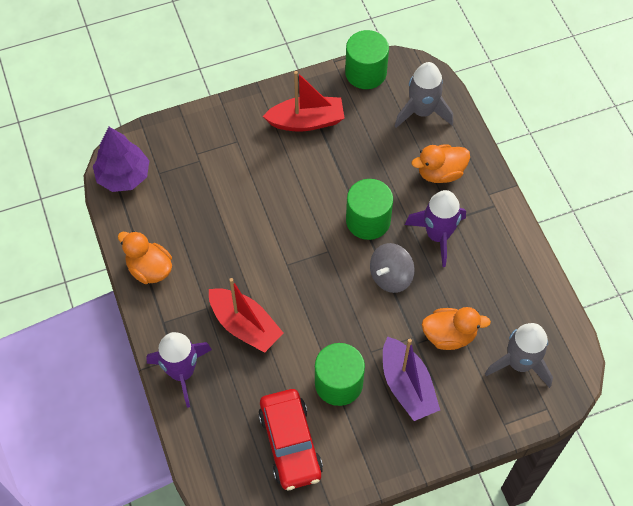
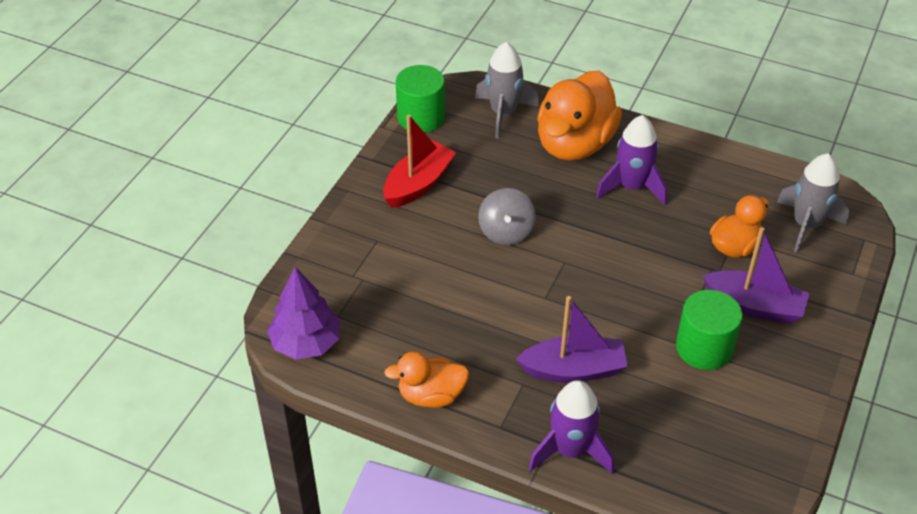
camera: 45 degrees left, 15 degrees down
red boat [209,278,283,353] -> purple boat [516,296,628,383]
red car [258,389,323,490] -> none
green cylinder [346,179,393,240] -> none
grey spinning top [370,243,415,293] -> grey spinning top moved to [478,188,536,245]
orange duck [411,144,470,183] -> orange duck [537,71,622,161], size x1.78

